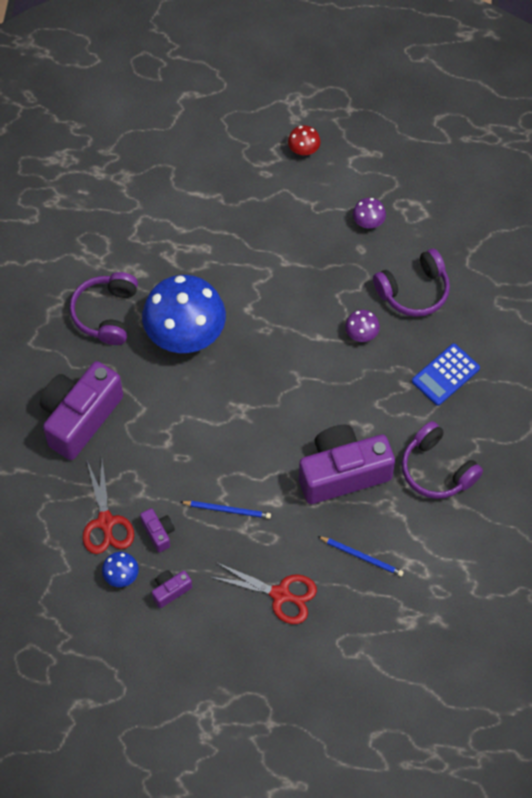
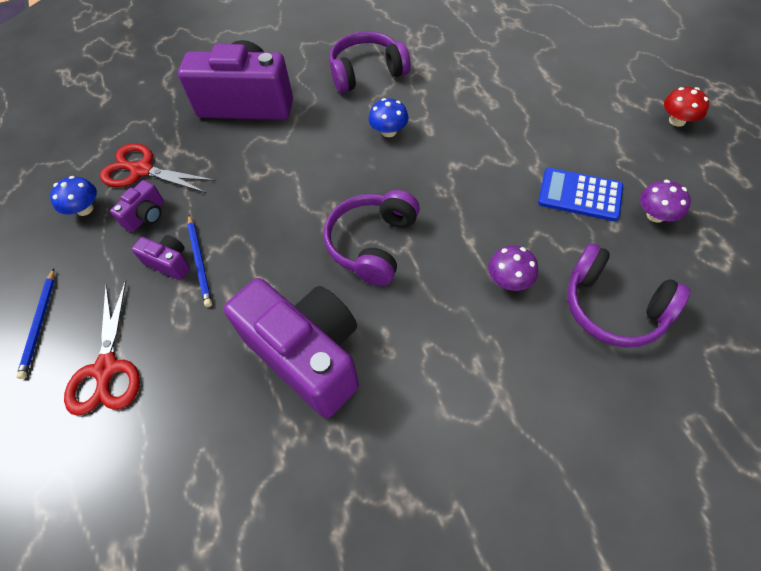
camera: 65 degrees right, 5 degrees down
red scissors [83,460,134,554] -> red scissors turned 60 degrees clockwise [100,143,216,193]
blue mushroom [142,275,226,353] -> blue mushroom [369,98,409,137], size x0.42
purple camera [152,570,192,608] -> purple camera moved to [131,235,190,280]
blue pencil [318,536,404,576] -> blue pencil moved to [16,268,55,379]
purple headphones [402,421,483,499] -> purple headphones moved to [324,190,420,286]
blue calculator [412,343,480,406] -> blue calculator moved to [538,168,623,221]

